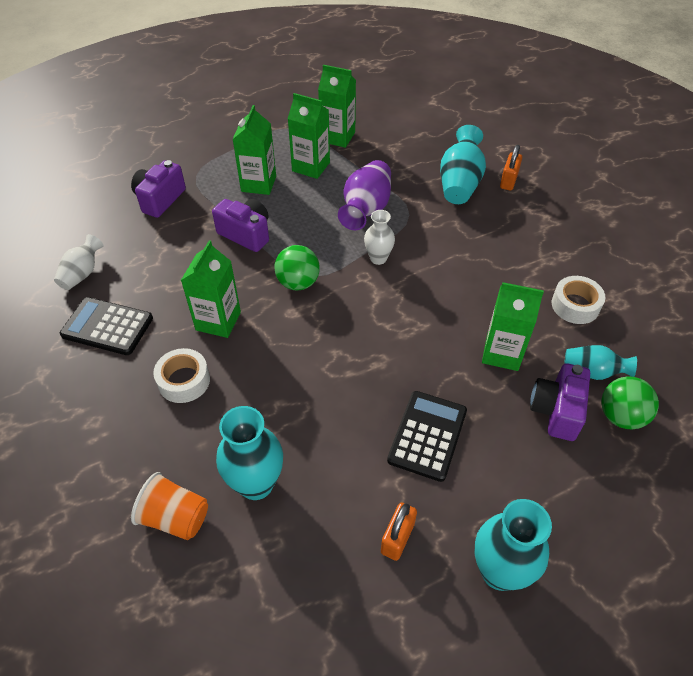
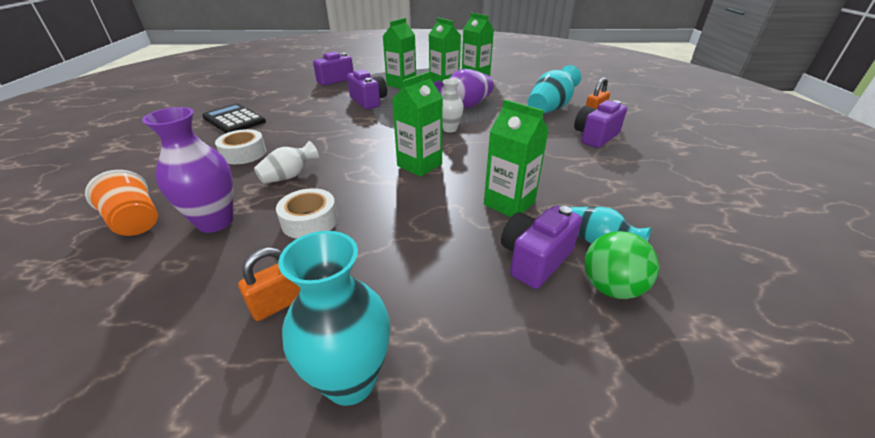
camera: 25 degrees right, 15 degrees down
white vase [54,234,104,290] -> white vase moved to [254,141,319,184]
green carton [181,240,241,338] -> green carton moved to [392,71,443,177]
turquoise vase [216,406,283,500] -> purple vase [142,107,233,233]
green ball [274,245,320,290] -> none
black calculator [387,391,467,482] -> none
white tape [552,276,605,324] -> white tape moved to [276,188,338,239]
none -> purple camera [574,100,627,148]

